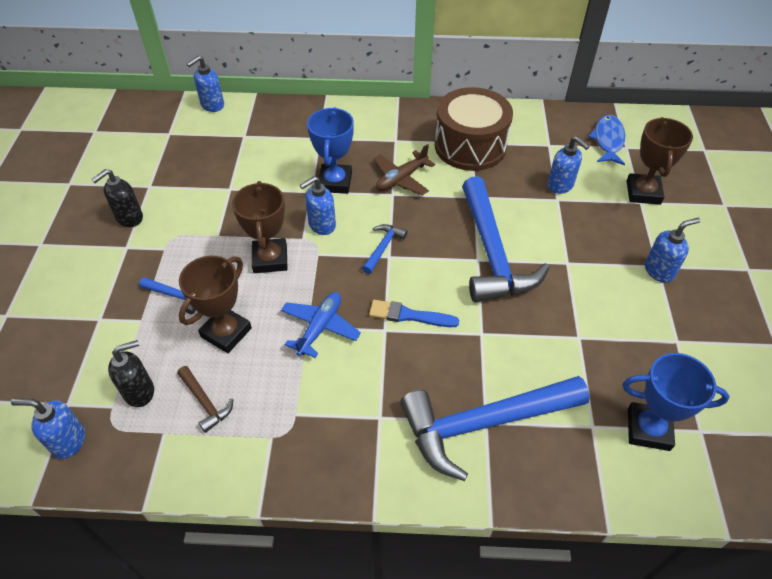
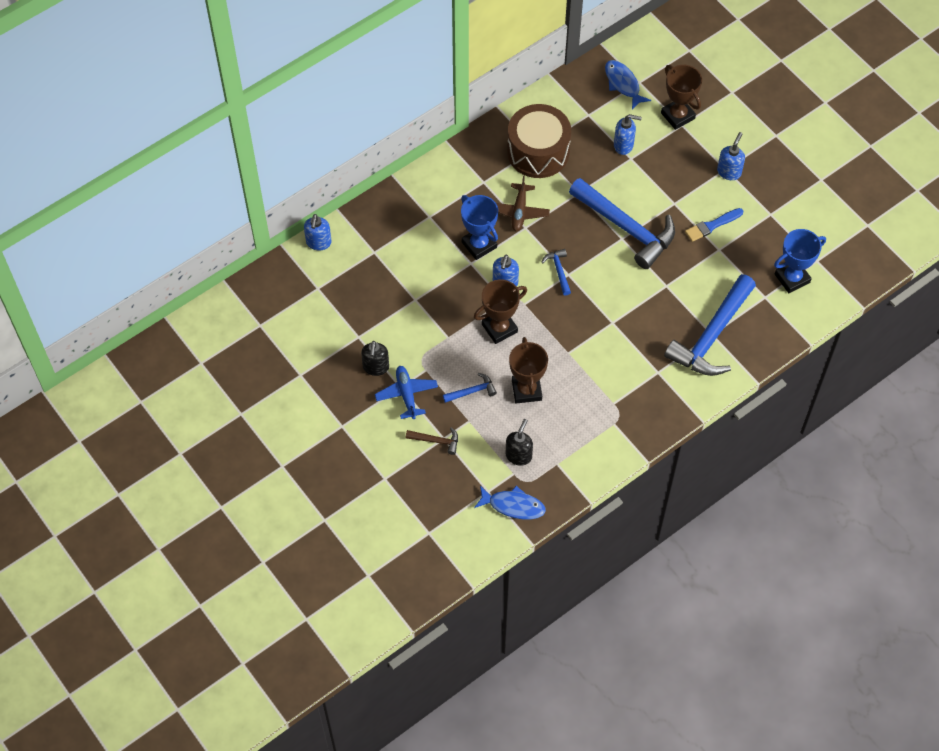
camera: 40 degrees left, 10 degrees up
blue soap dispenser [11,399,85,459] -> blue fish [474,485,546,519]
brown hammer [177,366,233,433] -> brown hammer moved to [406,427,458,455]
brown trophy [232,181,288,273] -> brown trophy turned 75 degrees counterclockwise [474,279,527,344]
blue plane [281,292,361,358] -> blue plane moved to [375,366,438,419]
blue brush [369,300,459,327] -> blue brush moved to [685,208,743,242]

